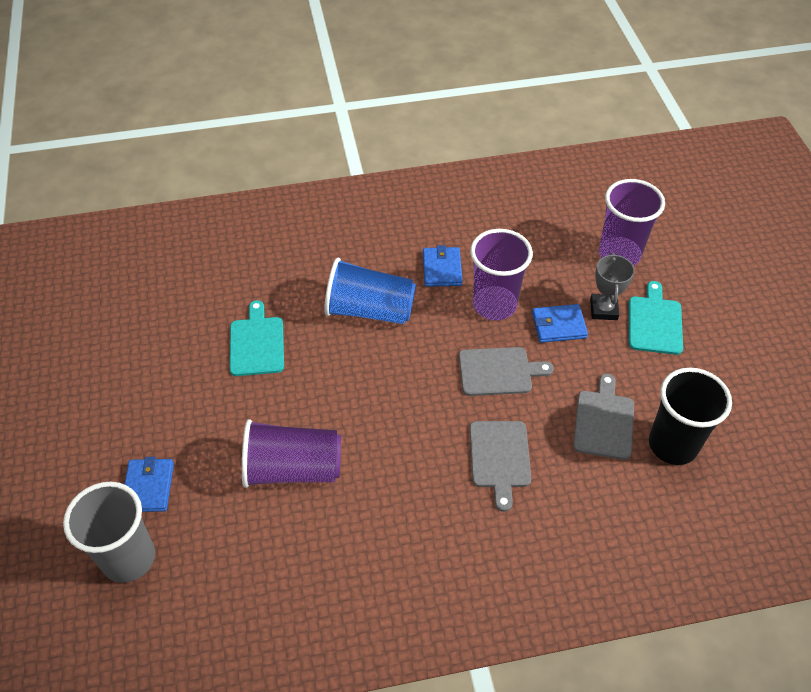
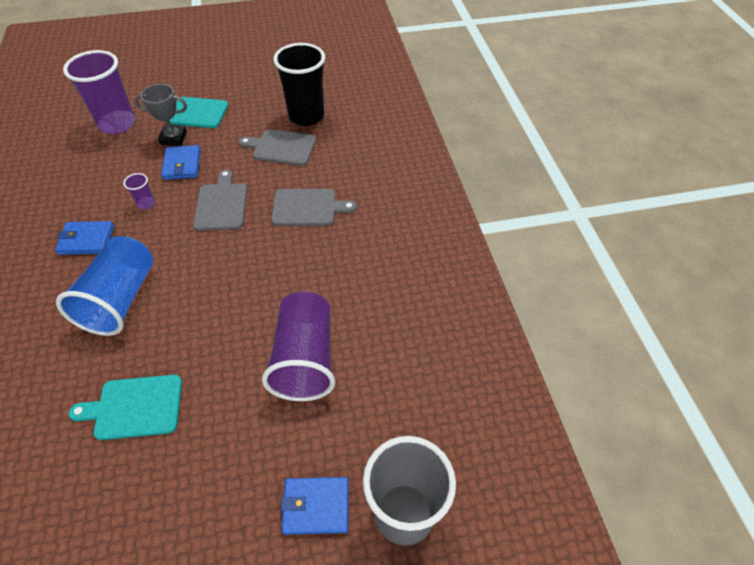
camera: 90 degrees left, 0 degrees up
purple cup [470,229,533,320] -> purple cup [123,173,155,209], size x0.42

